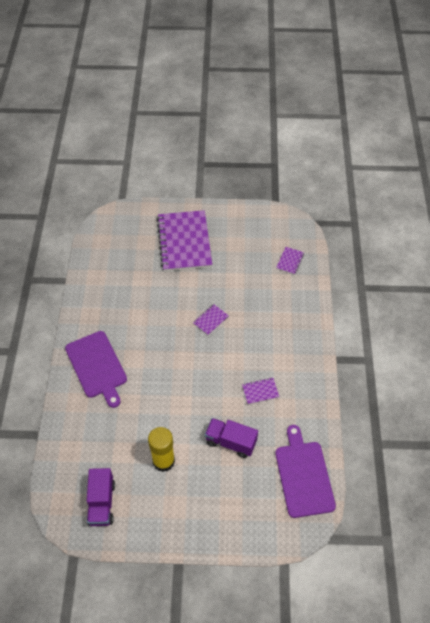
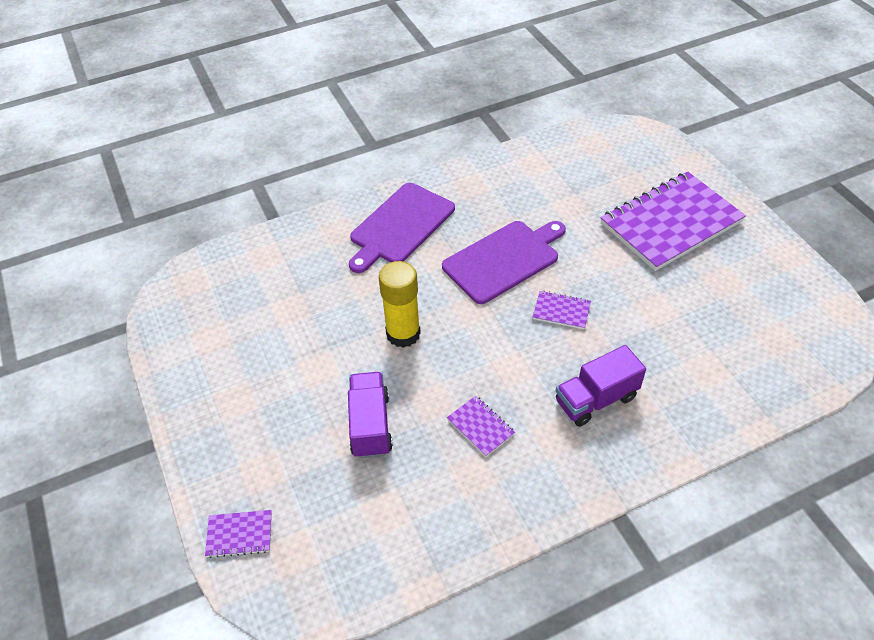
camera: 65 degrees right, 5 degrees down
purple truck [87,468,115,526] -> purple truck moved to [556,345,646,427]
yellow glue stick [148,427,175,472] -> yellow glue stick moved to [379,261,421,348]
purple cutting board [275,425,336,518] -> purple cutting board moved to [442,221,566,304]
purple notebook [276,247,304,275] -> purple notebook moved to [205,510,272,558]

